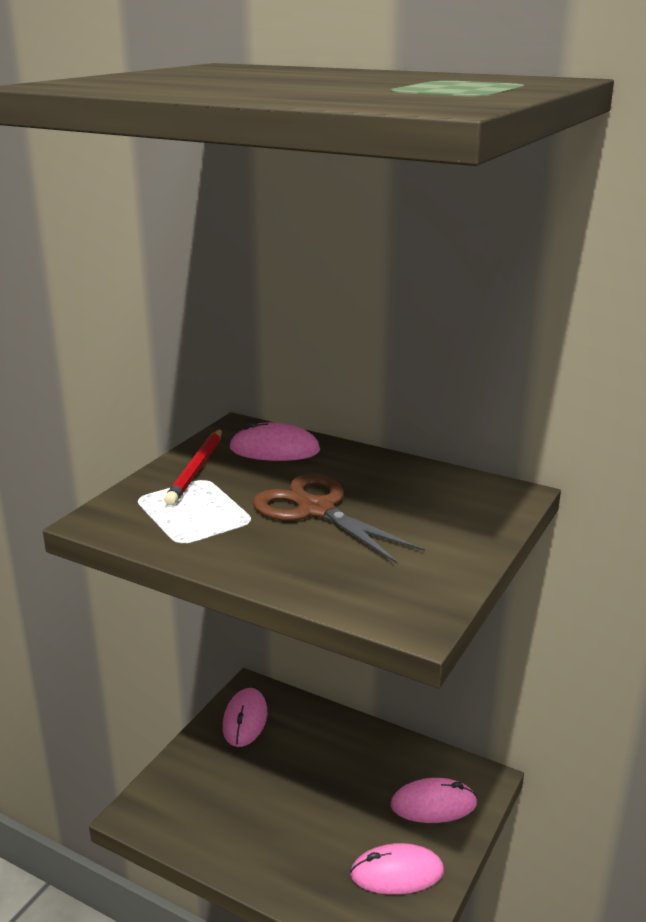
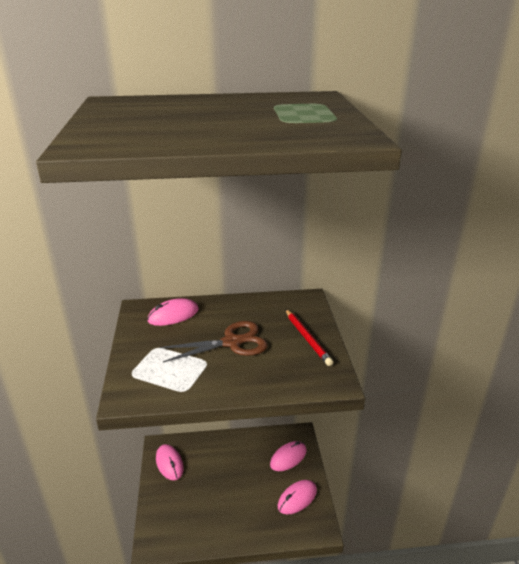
camera: 35 degrees left, 5 degrees up
red pencil [164,429,222,505] -> red pencil moved to [286,309,333,366]
brown scissors [253,474,425,564] -> brown scissors turned 150 degrees clockwise [159,321,268,362]

